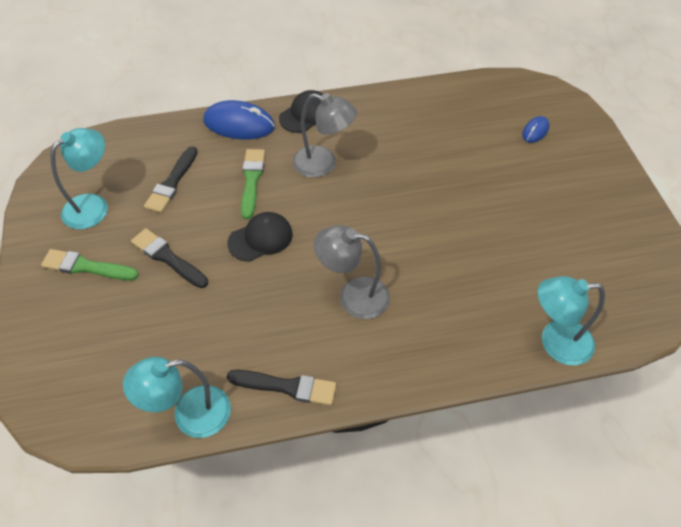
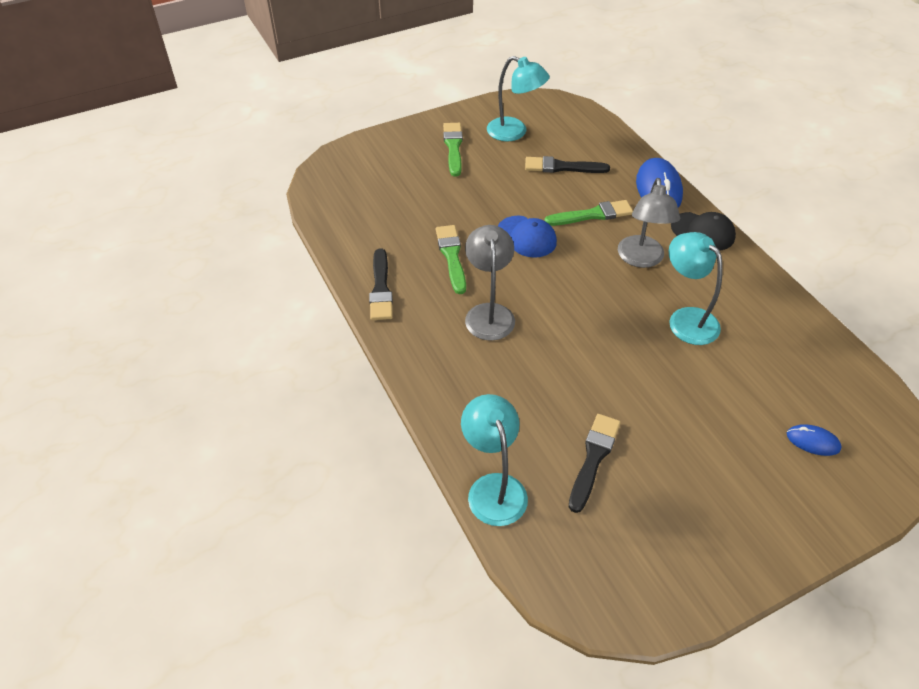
camera: 75 degrees right, 5 degrees down
turquoise lamp [123,357,231,438] -> turquoise lamp moved to [669,232,723,345]
black brush [131,228,208,288] -> black brush moved to [569,414,620,513]
black cap [227,212,293,262] -> blue cap [498,216,557,258]
none -> green brush [436,225,466,294]

